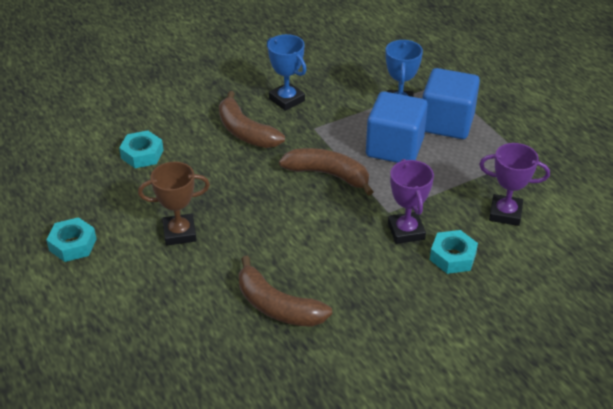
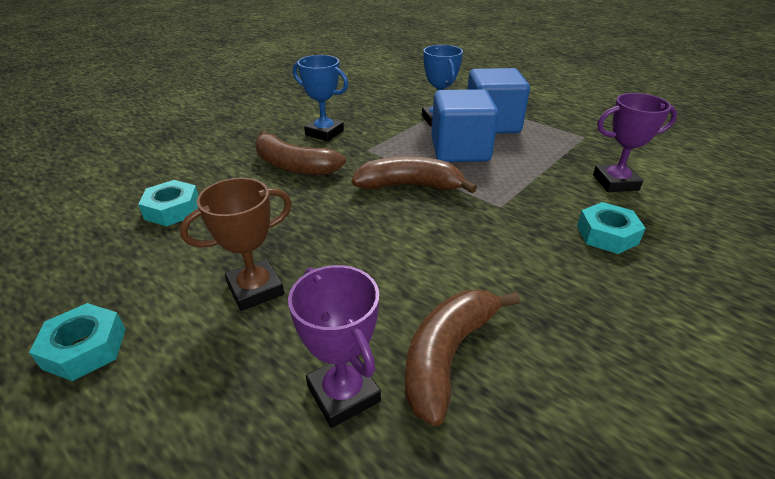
camera: 20 degrees left, 5 degrees down
brown banana [239,256,332,327] -> brown banana turned 105 degrees clockwise [405,290,520,427]
purple trophy [388,159,434,244] -> purple trophy moved to [288,265,381,428]

